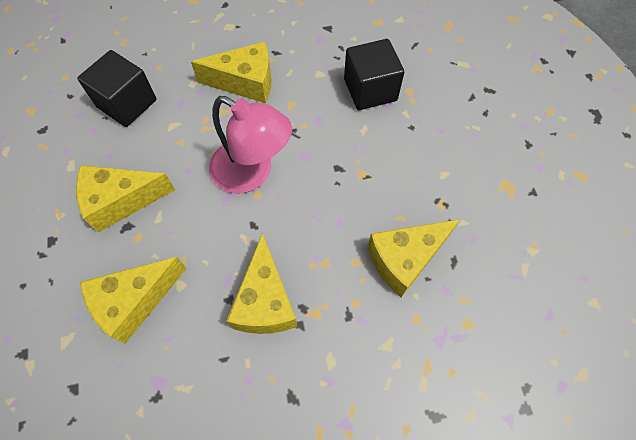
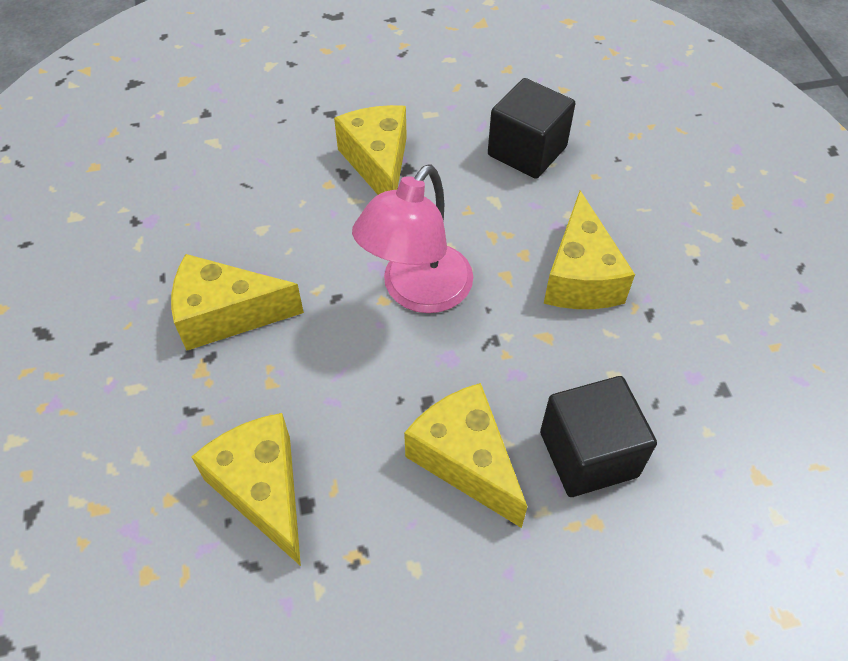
camera: 90 degrees right, 10 degrees down
yellow cheese [80,257,187,344] -> yellow cheese moved to [404,383,527,528]

